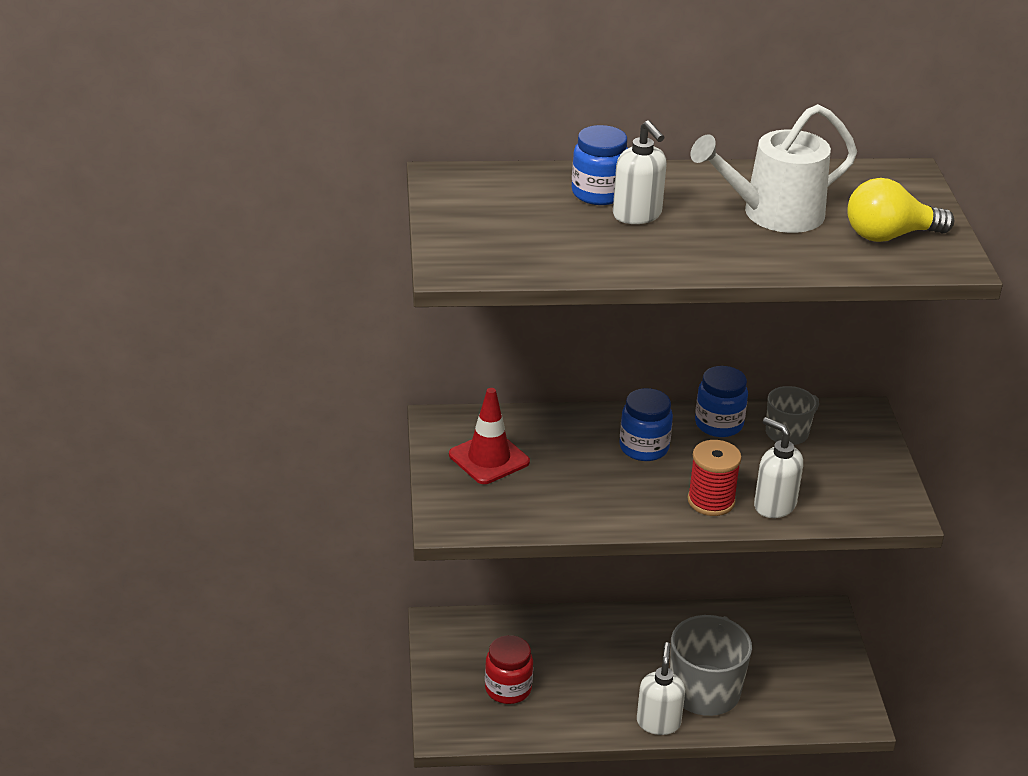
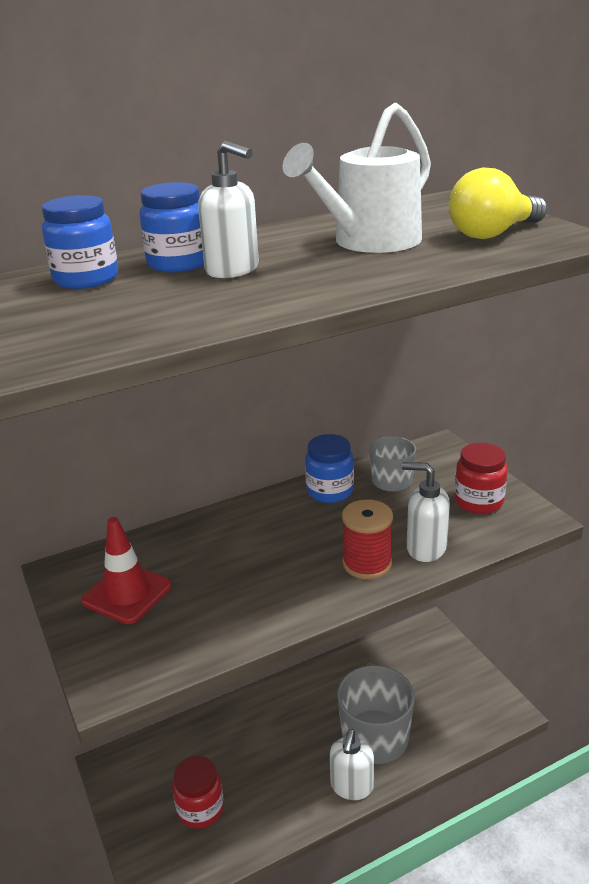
camera: 20 degrees left, 5 degrees down
blue jar [619,388,673,461] -> blue jar moved to [42,195,118,289]
white soap dispenser [637,642,685,735] -> white soap dispenser turned 150 degrees counterclockwise [330,729,374,800]
none -> red jar [454,443,508,514]

